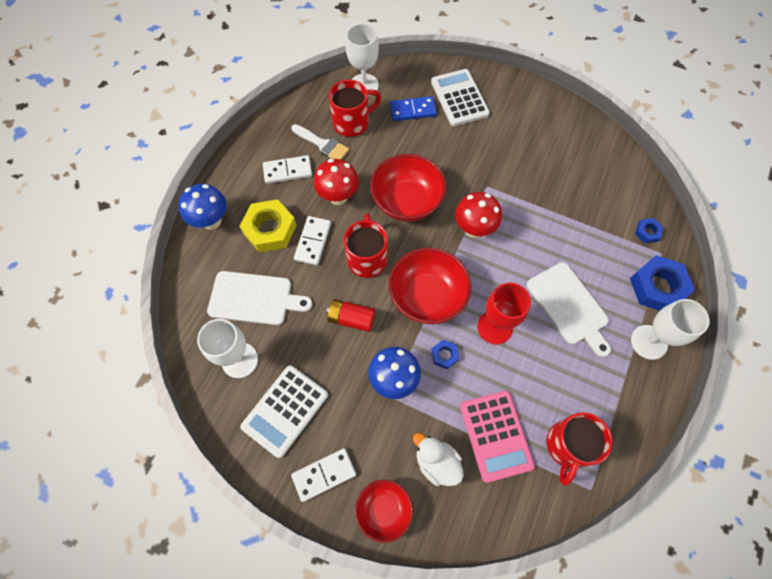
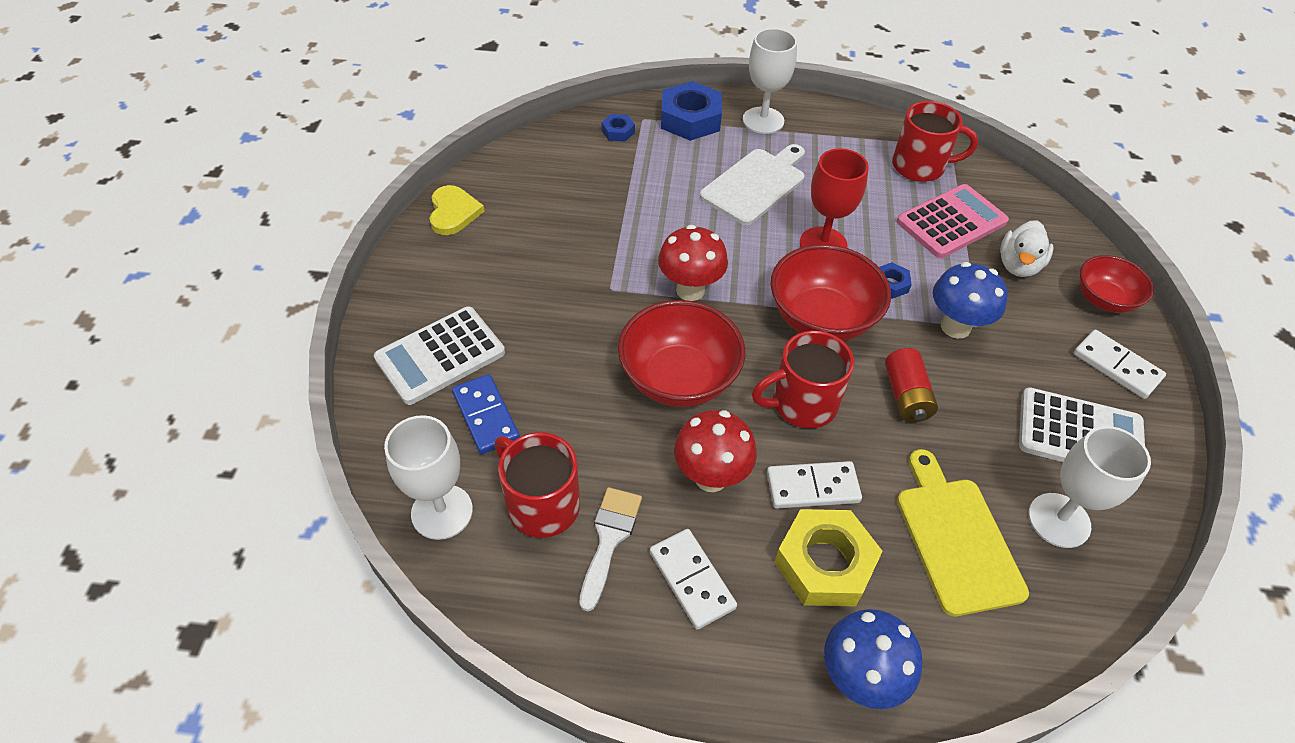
camera: 110 degrees left, 15 degrees down
white cutting board [207,271,312,325] -> yellow cutting board [897,449,1029,616]
none -> yellow heart [430,185,485,235]

